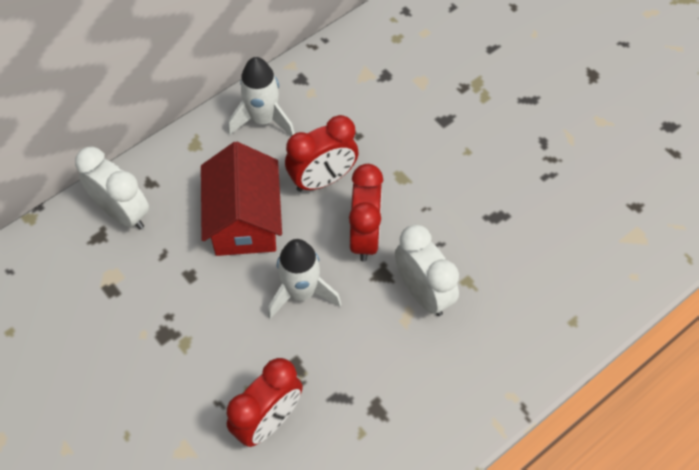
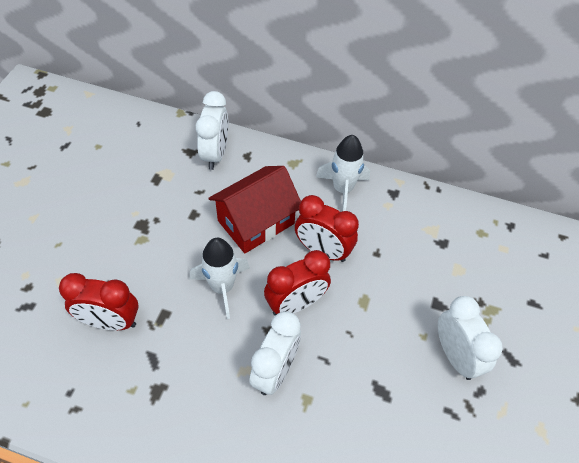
camera: 55 degrees right, 5 degrees down
none -> white clock [438,296,503,380]

